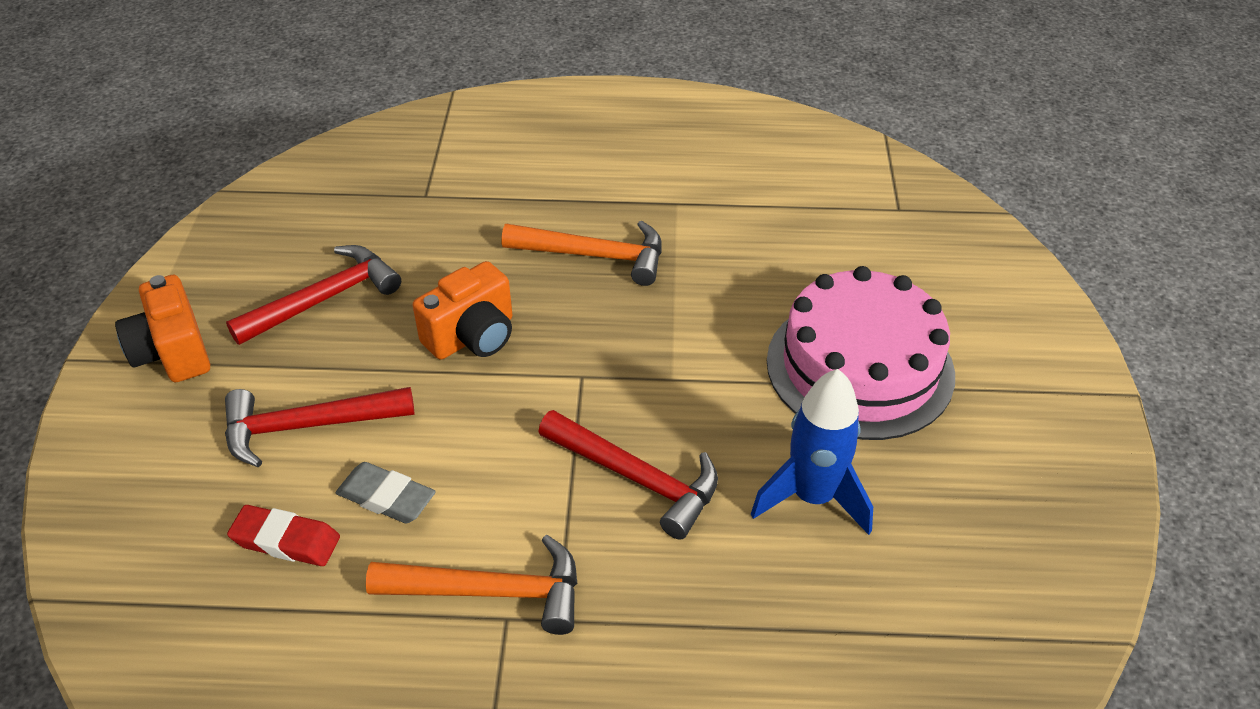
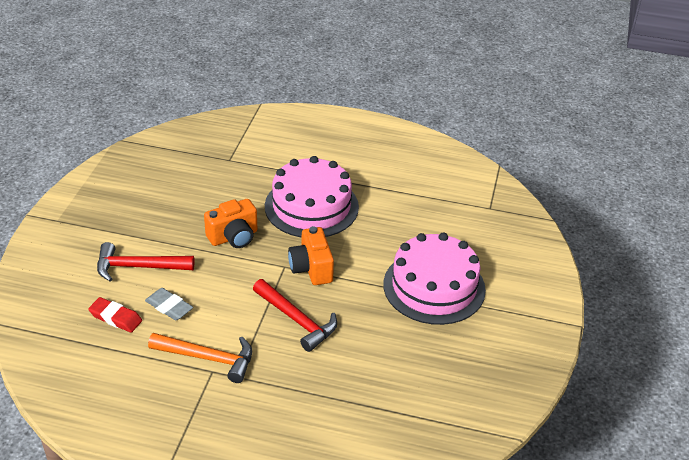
camera: 10 degrees right, 5 degrees down
orange camera [115,275,210,382] -> orange camera moved to [288,226,334,285]
red hammer [226,245,401,345] -> none
orange hammer [502,221,662,286] -> pink cake [265,156,359,238]
blue rocket [751,369,873,535] -> none

